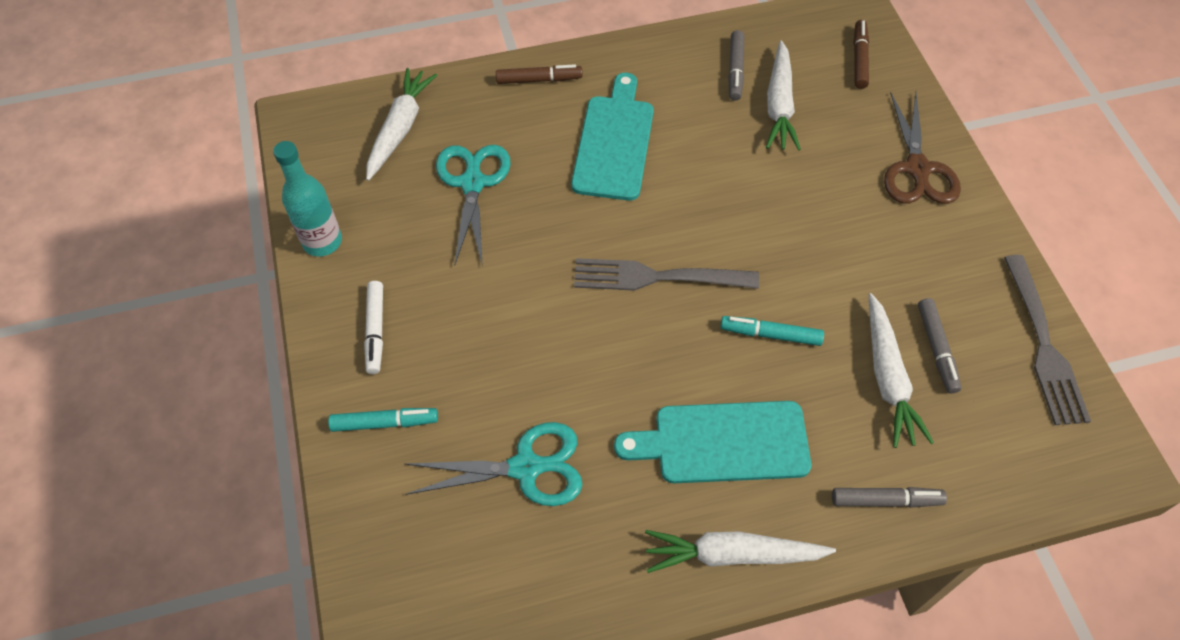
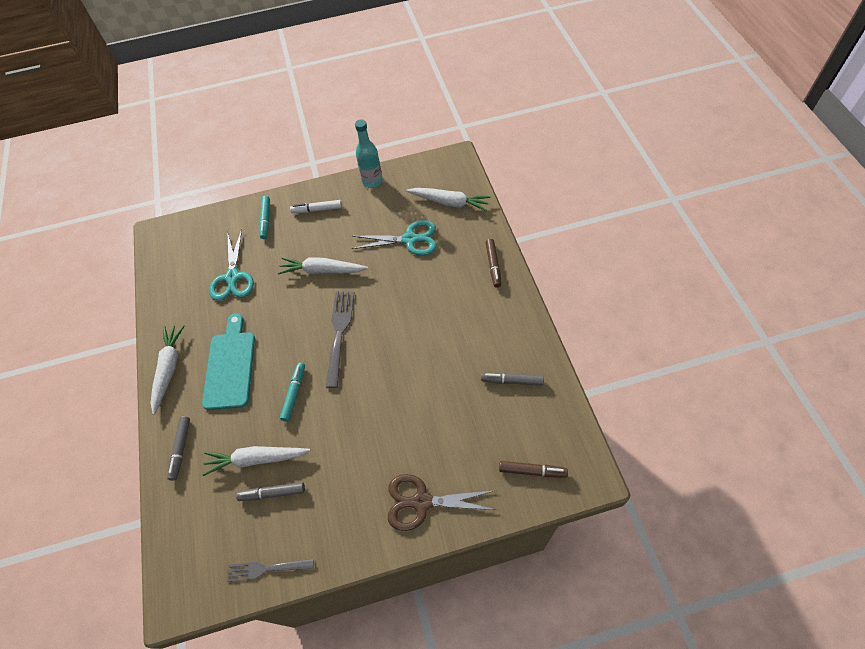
camera: 95 degrees right, 0 degrees up
turquoise cutting board [571,73,654,201] -> none
white carrot [766,40,801,151] -> white carrot moved to [278,257,368,274]
grey fork [1004,255,1091,425] -> grey fork [227,558,314,582], size x0.66

